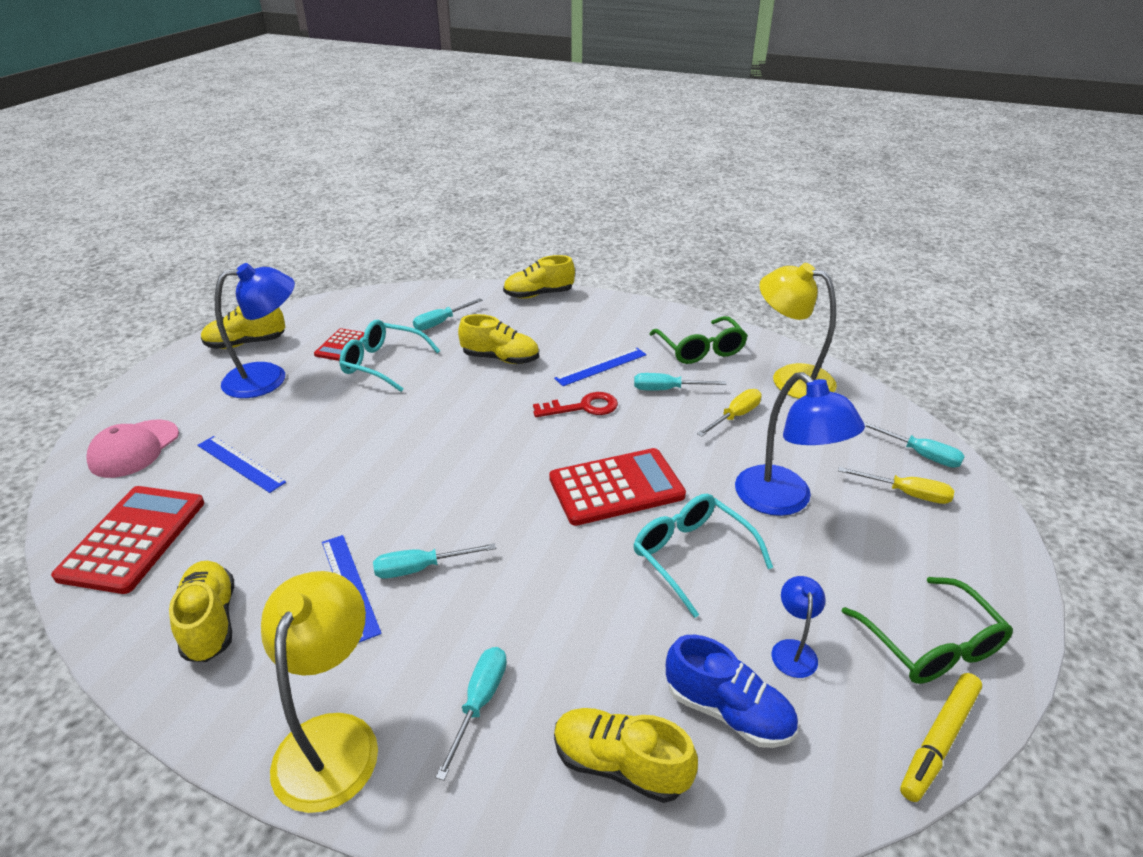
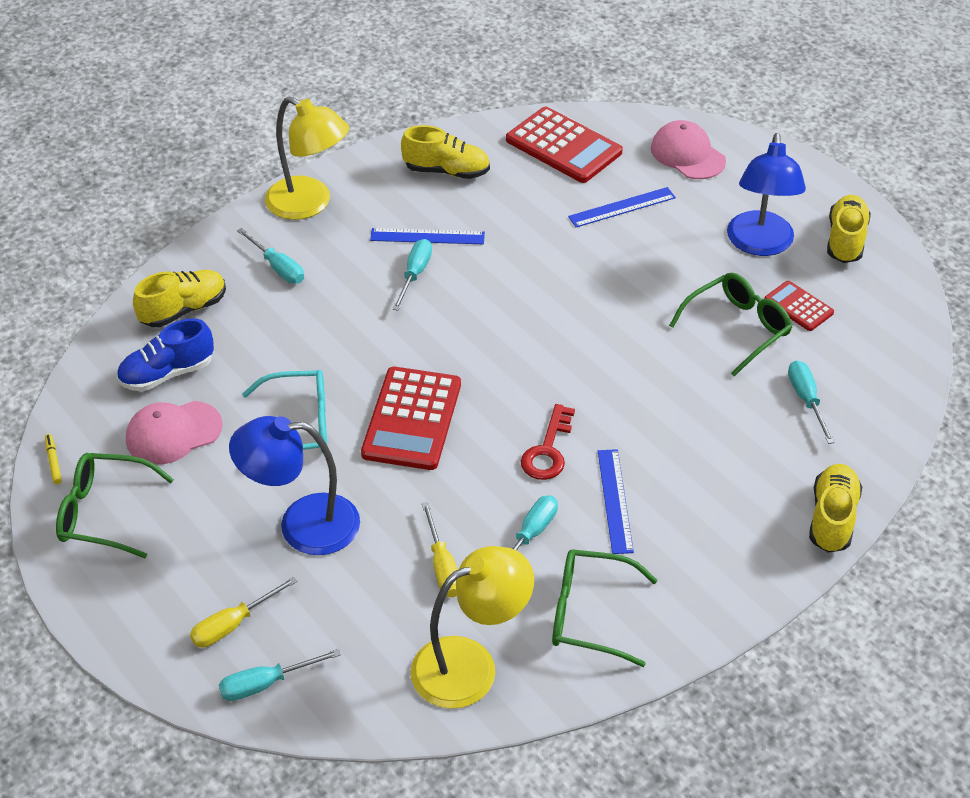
camera: 120 degrees right, 10 degrees up
turquoise glasses [339,320,440,392] -> green glasses [669,273,792,377]
yellow shoe [458,314,539,364] -> none
blue lamp [771,576,826,678] -> pink cap [126,401,223,465]
yellow marker [900,673,982,802] -> yellow marker [45,434,62,484], size x0.52

